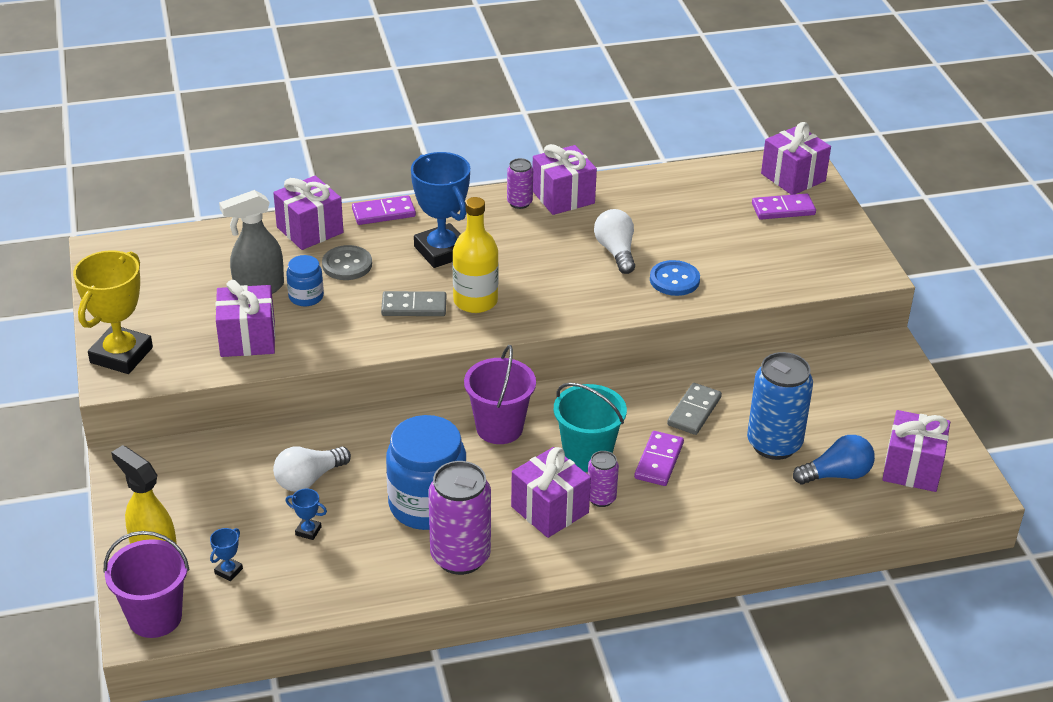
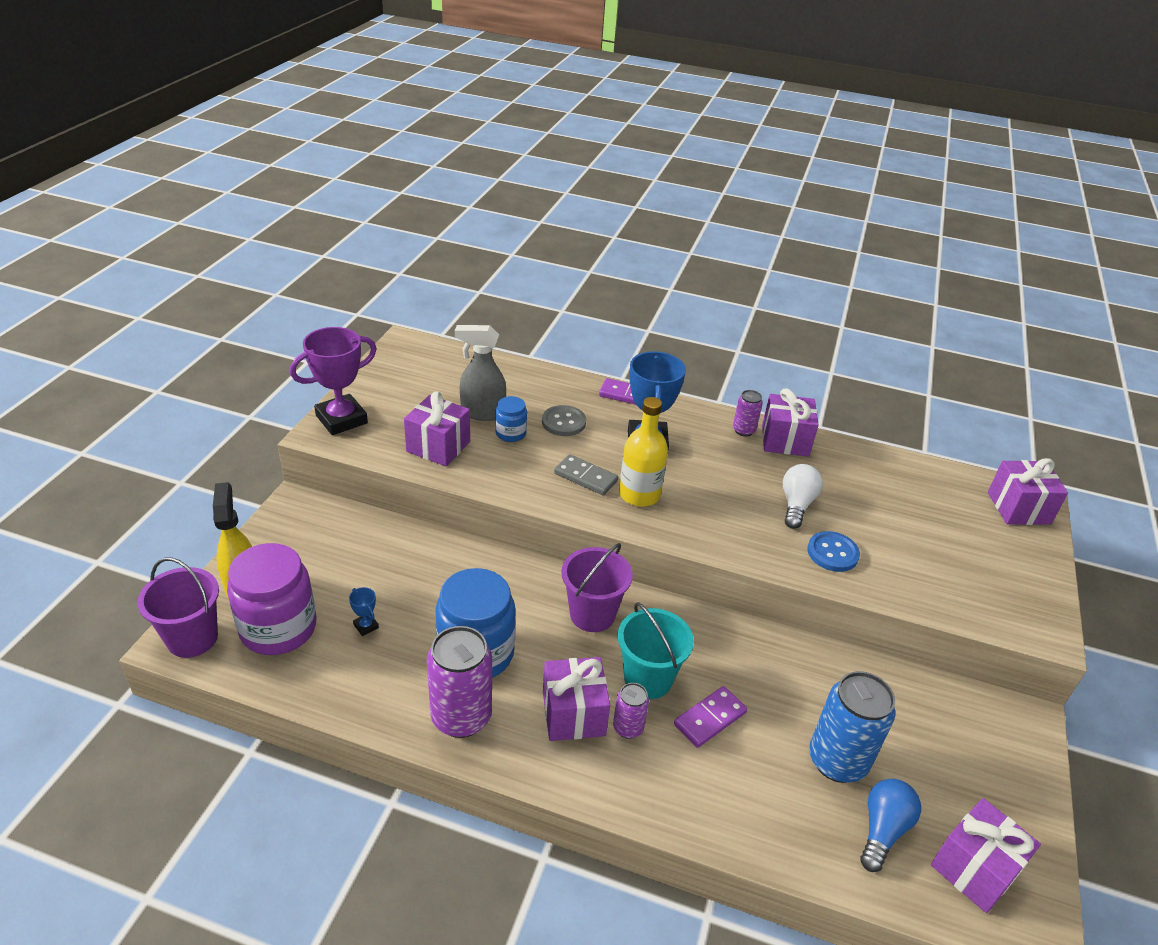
camera: 30 degrees right, 0 degrees up
yellow trophy [73,250,153,374] -> purple trophy [290,327,377,435]
blue trophy [210,528,243,581] -> purple jar [227,543,316,655]
purple gift [273,176,343,250] -> none
white light bulb [273,447,351,492] -> none
grey domino [667,383,722,435] -> none
purple domino [752,194,816,220] -> none
blue light bulb [793,435,875,485] -> blue light bulb turned 75 degrees counterclockwise [860,779,921,872]

